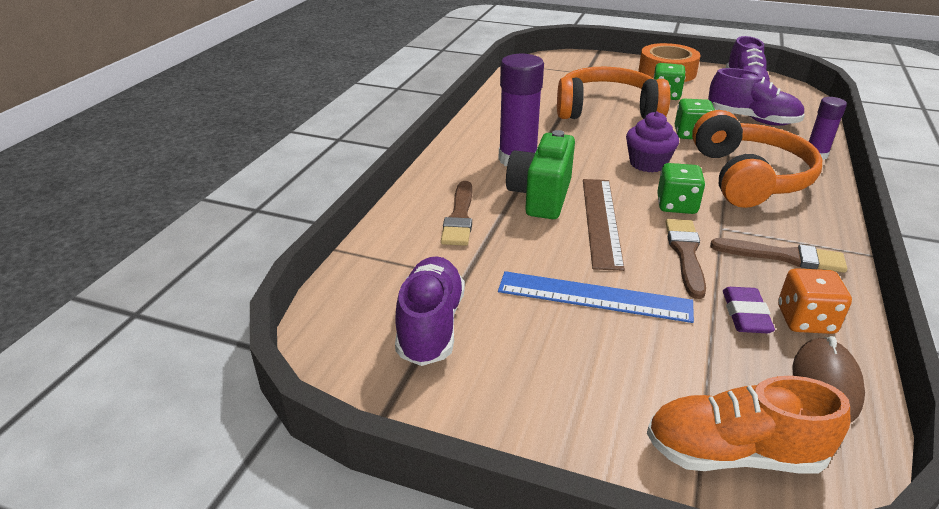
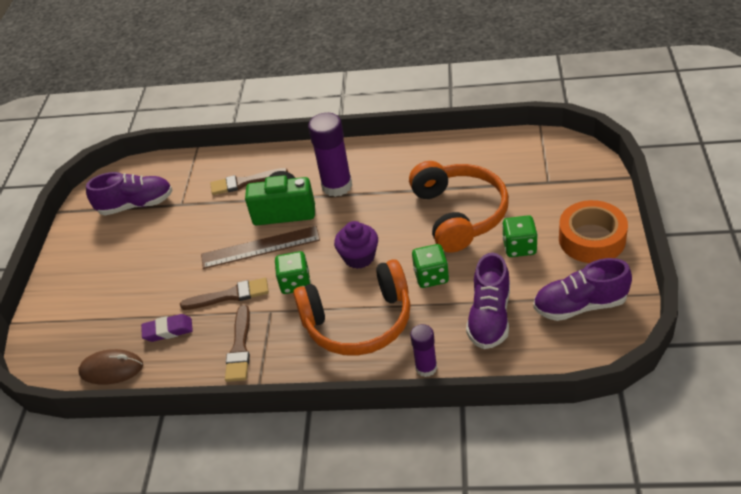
camera: 80 degrees right, 10 degrees up
blue ruler [498,271,694,323] -> none
orange shoe [647,376,851,474] -> none
orange dice [778,268,852,334] -> none

